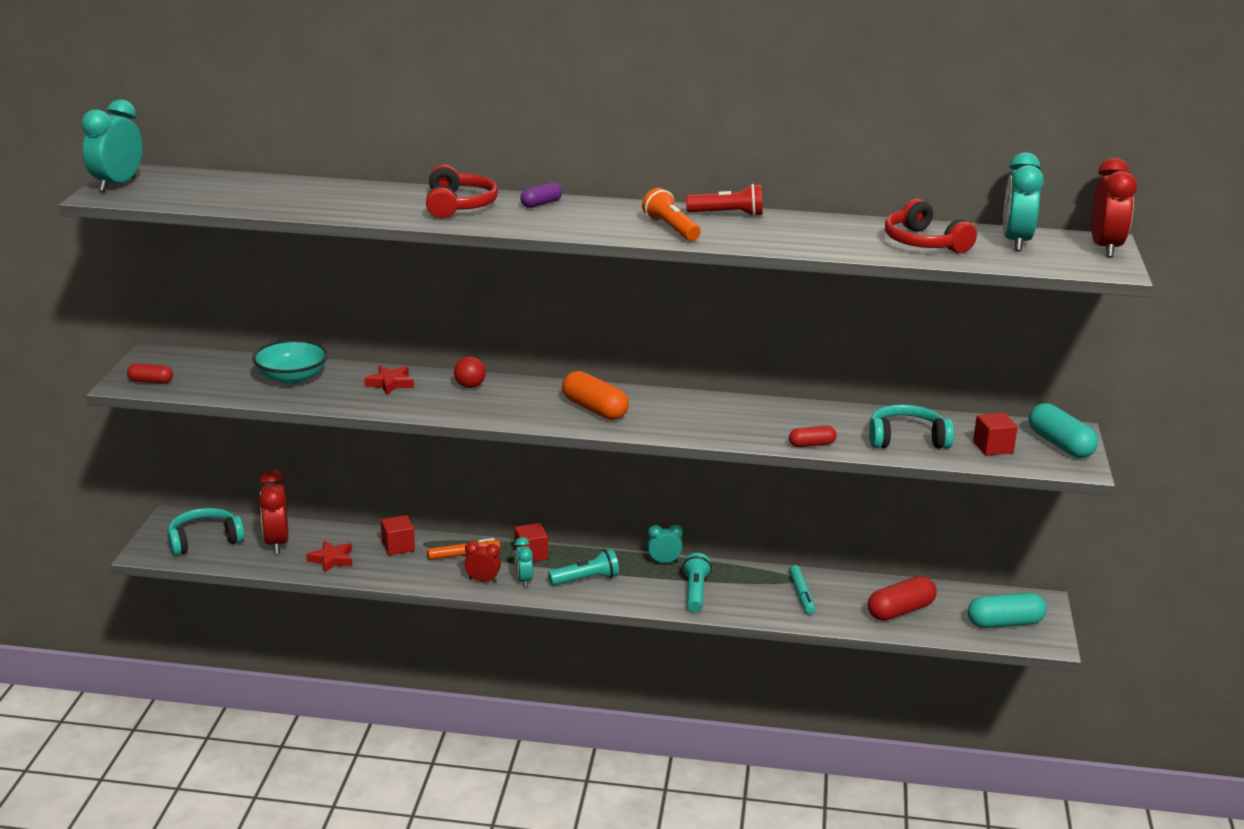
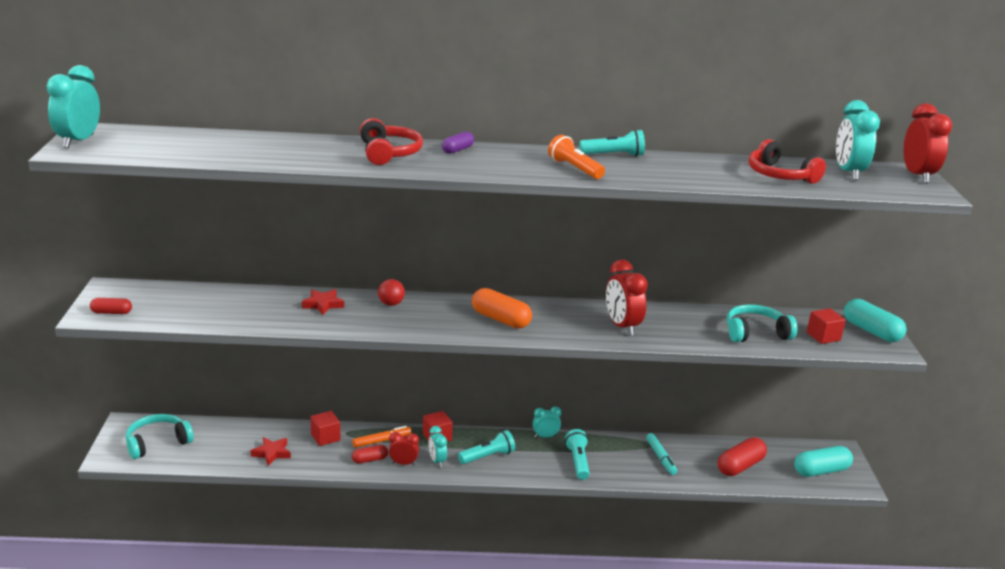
camera: 10 degrees left, 0 degrees up
turquoise bowl [252,340,328,384] -> none
red clock [259,469,288,554] -> red clock moved to [606,259,648,336]
red flashlight [686,184,763,217] -> turquoise flashlight [579,129,645,157]
red capsule [789,426,837,447] -> red capsule moved to [352,445,388,464]

